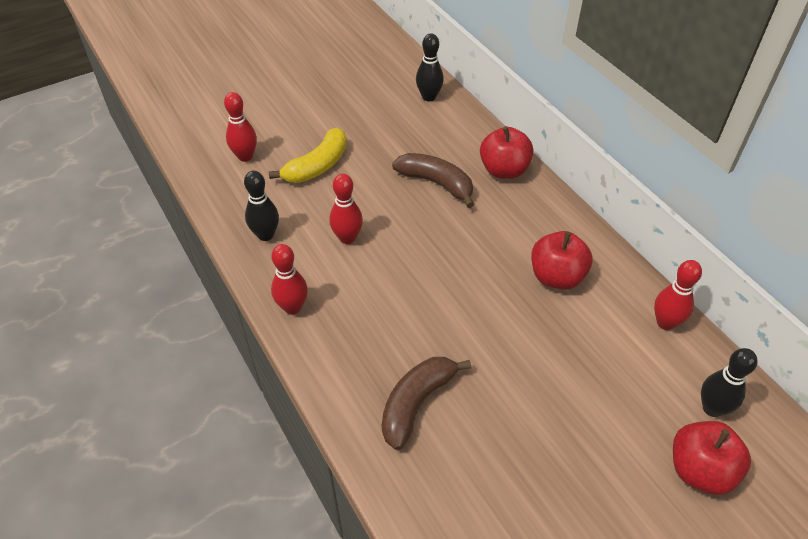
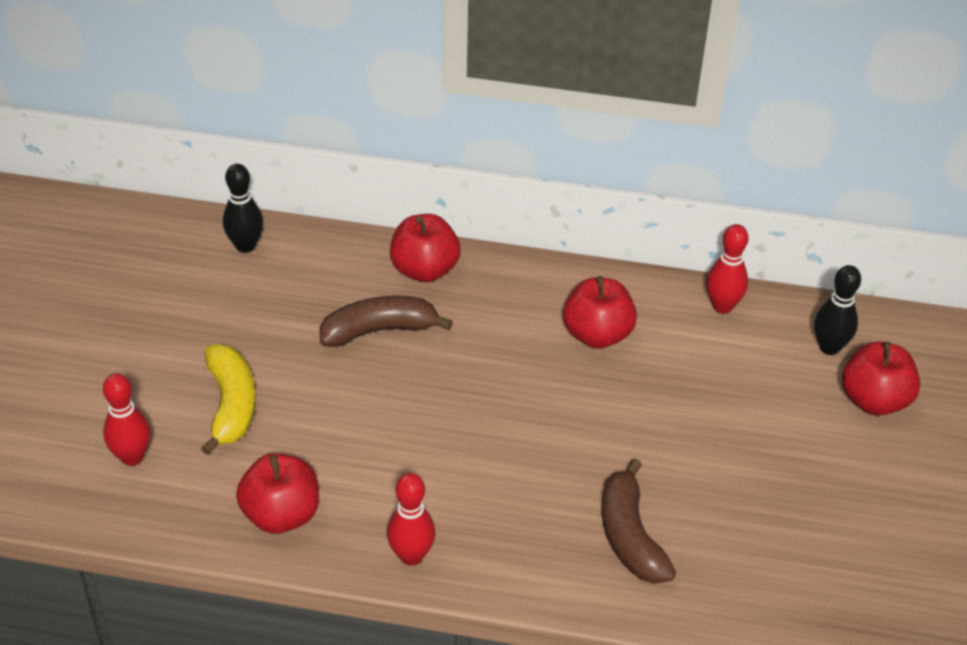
camera: 50 degrees left, 5 degrees down
black bowling pin [244,171,279,241] -> red apple [236,453,319,534]
red bowling pin [329,174,363,244] -> none

